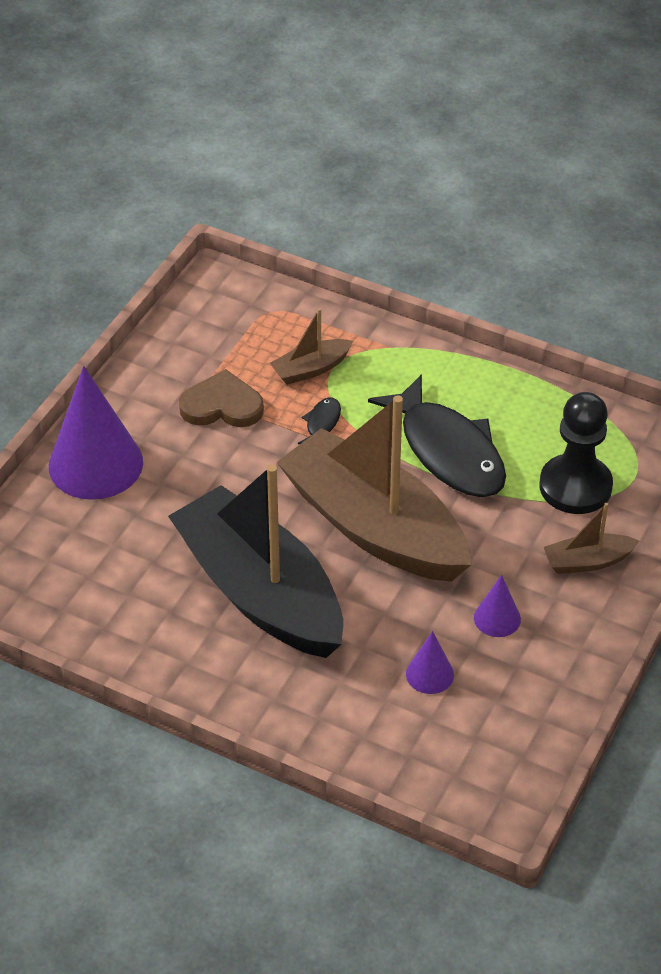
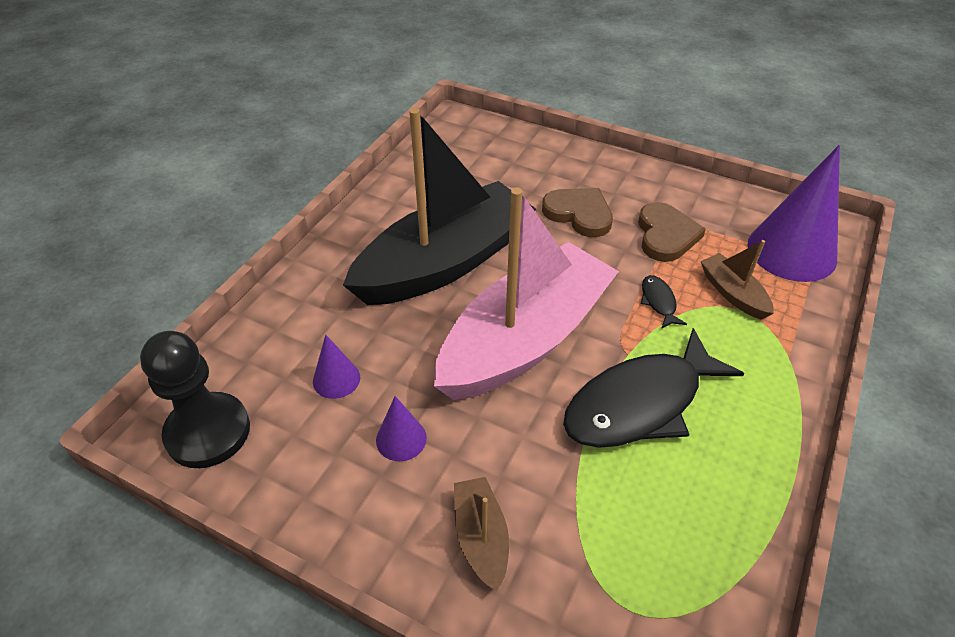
camera: 90 degrees right, 0 degrees up
purple cone [49,366,143,500] -> purple cone moved to [748,145,840,282]
brown boat [277,395,471,582] -> pink boat [434,187,619,400]
black fish [298,397,341,444] -> black fish turned 120 degrees counterclockwise [641,275,687,329]
black pawn [539,392,613,514] -> black pawn moved to [140,331,250,468]
none -> brown heart [542,188,613,237]

